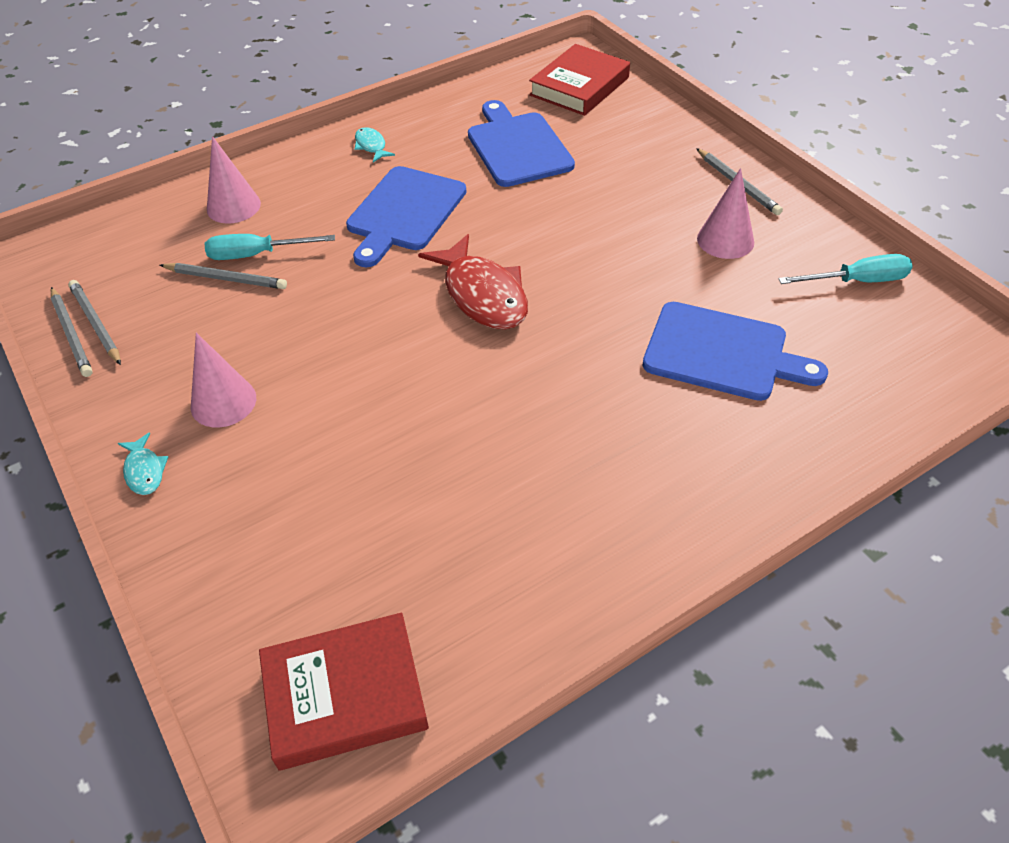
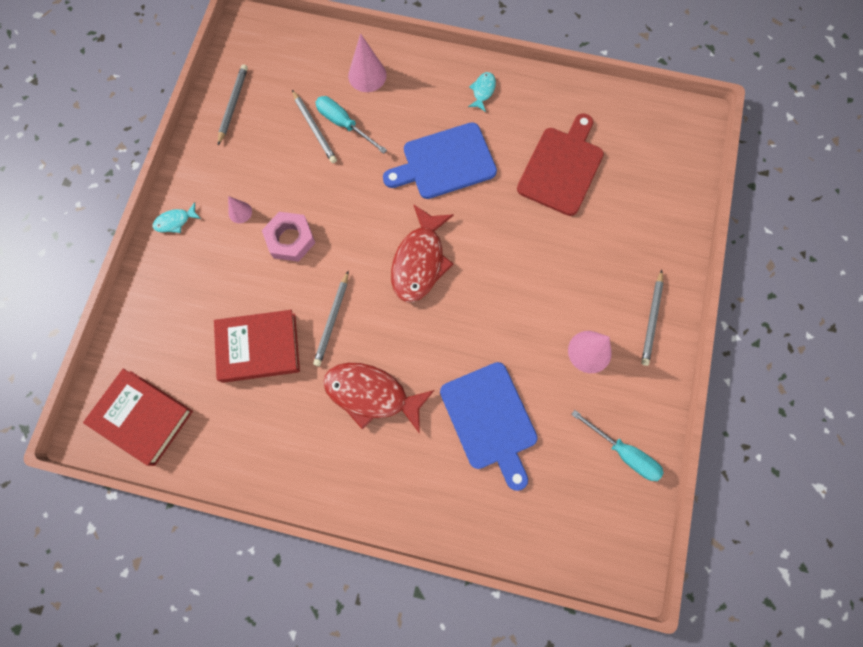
camera: 45 degrees right, 25 degrees up
grey pencil [51,287,93,377] -> grey pencil moved to [313,271,348,366]
turquoise fish [118,432,168,495] -> turquoise fish turned 45 degrees clockwise [153,202,201,233]
pink cone [191,333,256,428] -> pink cone [228,196,252,223], size x0.58
blue cutting board [468,100,575,187] -> red cutting board [517,113,604,216]
red book [529,44,630,116] -> red book moved to [214,310,300,383]
none -> pink nut [262,212,315,262]
none -> red fish [323,363,434,434]

